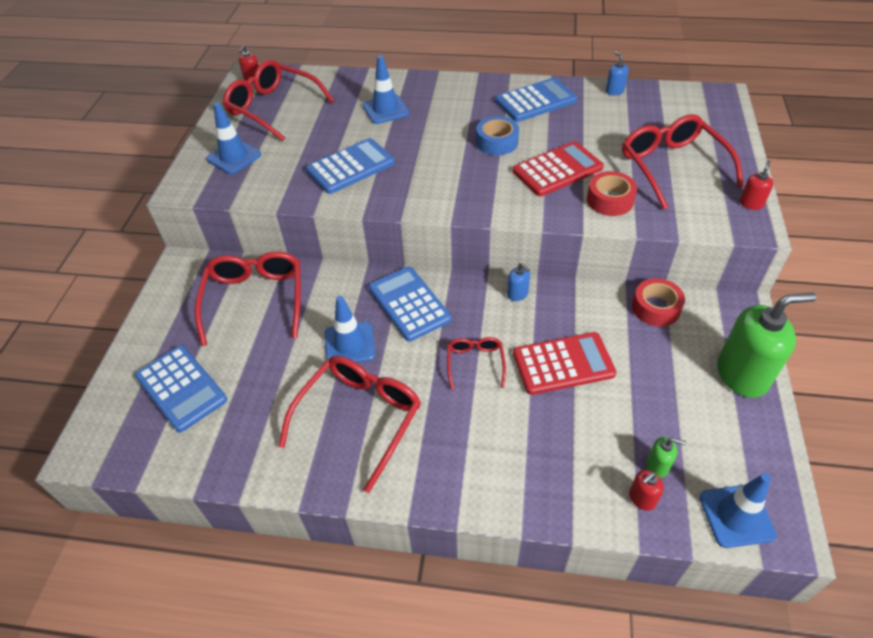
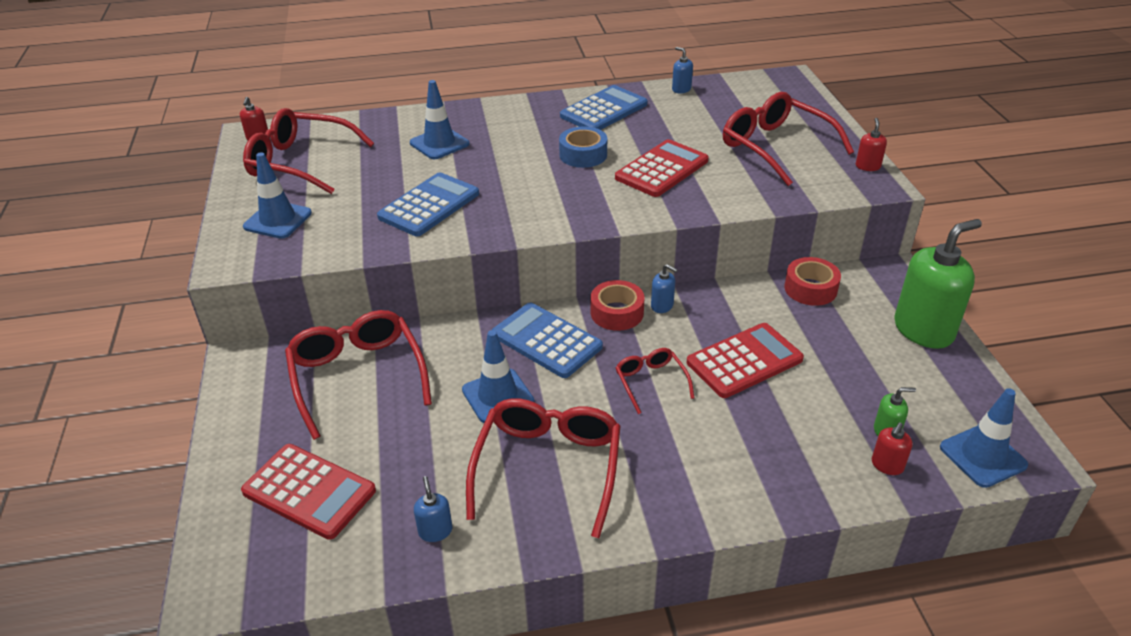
camera: 20 degrees left, 10 degrees down
blue calculator [135,345,227,433] -> red calculator [241,444,376,540]
red tape [587,171,637,216] -> red tape moved to [591,280,644,331]
none -> blue soap dispenser [414,476,453,542]

